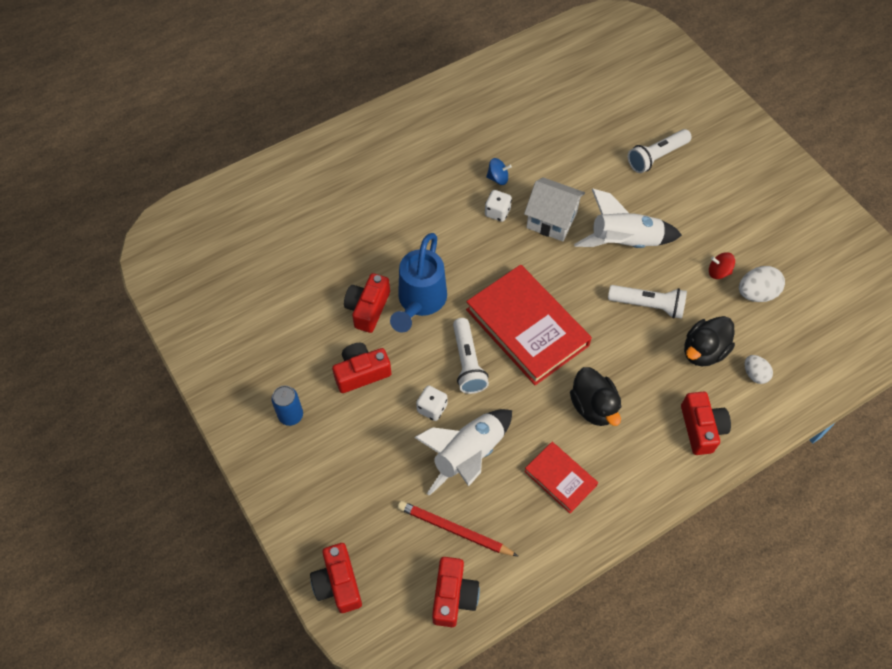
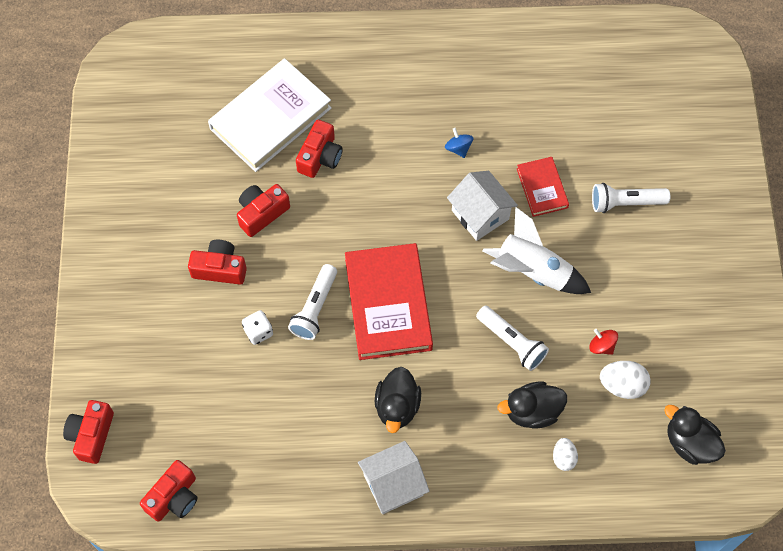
camera: 30 degrees right, 5 degrees up
blue can [271,385,303,426] -> none
blue watering can [390,233,447,333] -> none
red pencil [398,501,518,556] -> none
white rocket [414,409,512,496] -> none
white dice [485,190,512,222] -> none
blue spinning top [486,158,512,185] -> blue spinning top turned 150 degrees counterclockwise [445,128,473,158]
red book [524,442,598,513] -> red book moved to [517,157,569,217]
red camera [681,392,731,455] -> red camera moved to [296,120,343,178]
none -> white book [208,58,332,172]
none -> white house [358,441,430,514]
none -> black duck [664,405,726,465]

